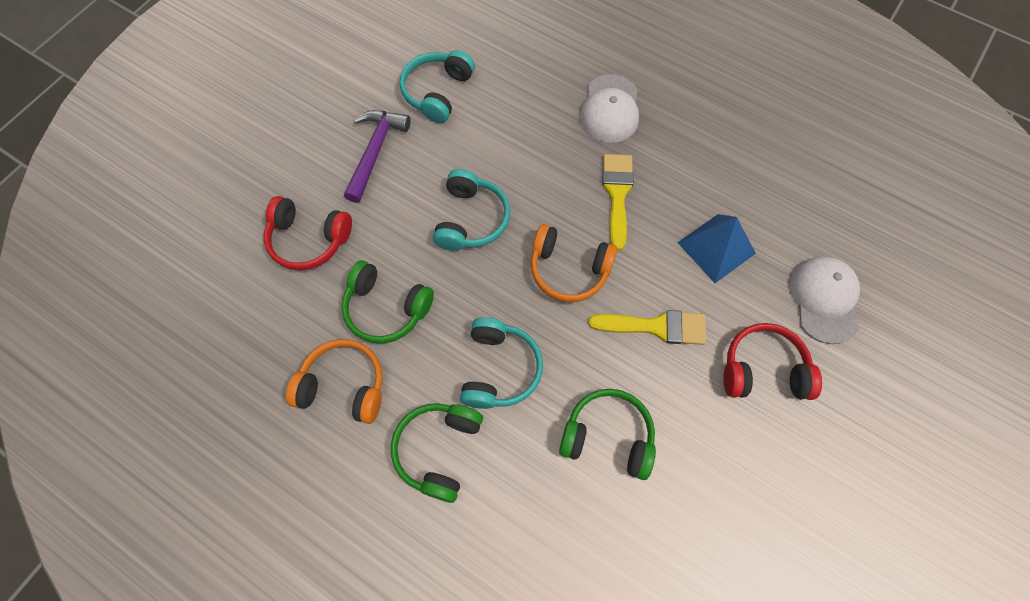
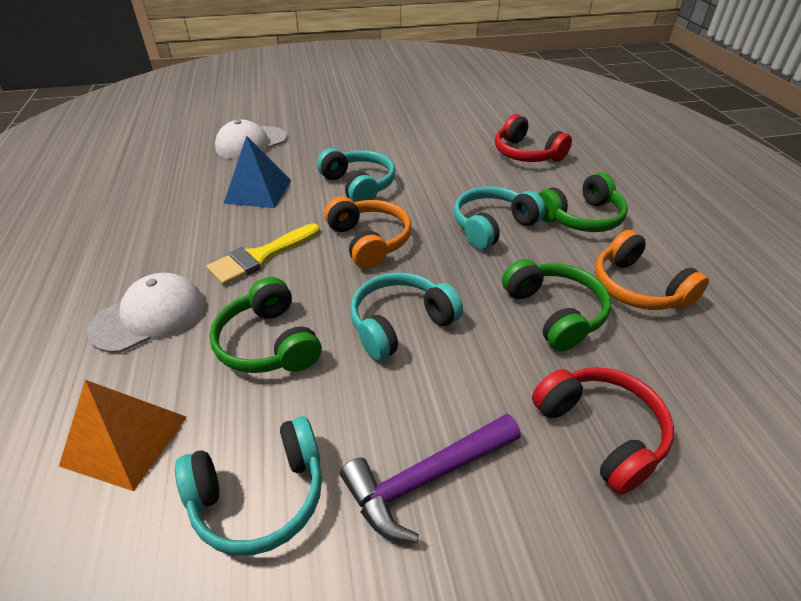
camera: 135 degrees left, 25 degrees down
green headphones [559,389,656,480] -> green headphones moved to [209,277,321,373]
yellow brush [588,310,706,345] -> turquoise headphones [317,148,395,202]
red headphones [723,323,822,400] -> red headphones moved to [495,114,572,162]
none -> orange pyramid [59,380,187,491]

